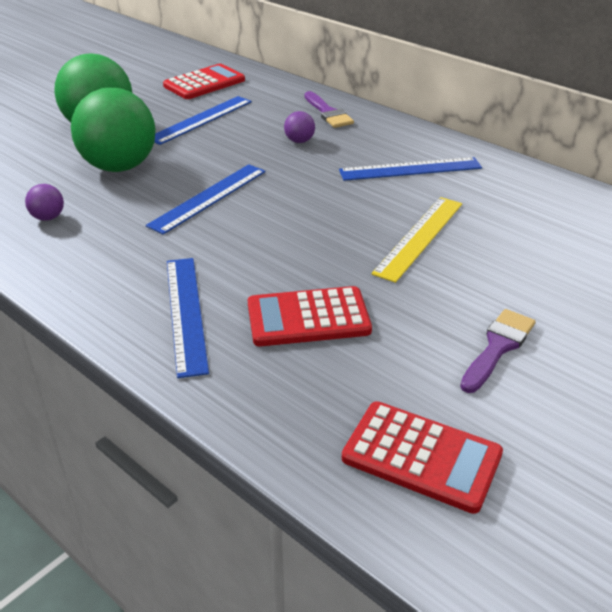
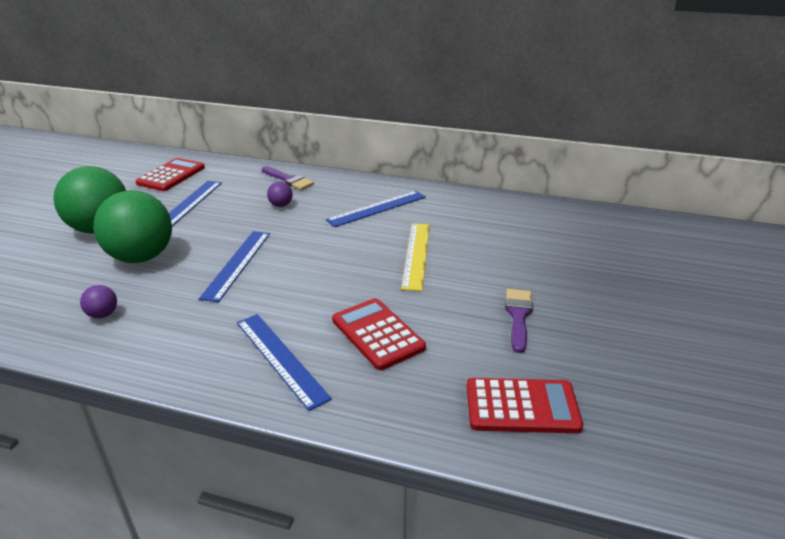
camera: 25 degrees left, 5 degrees down
red calculator [248,286,372,346] -> red calculator turned 90 degrees clockwise [332,298,426,370]

